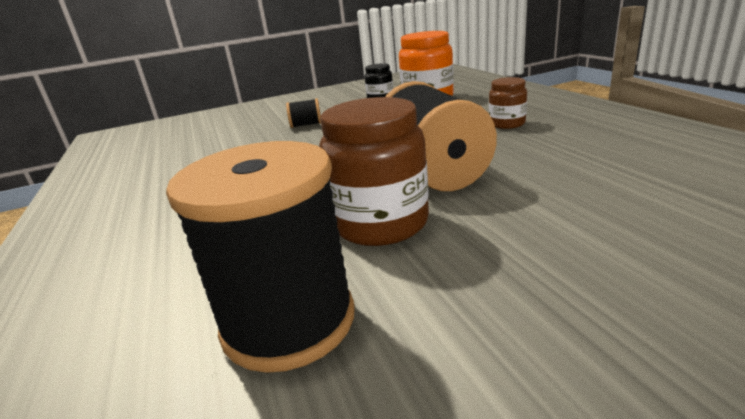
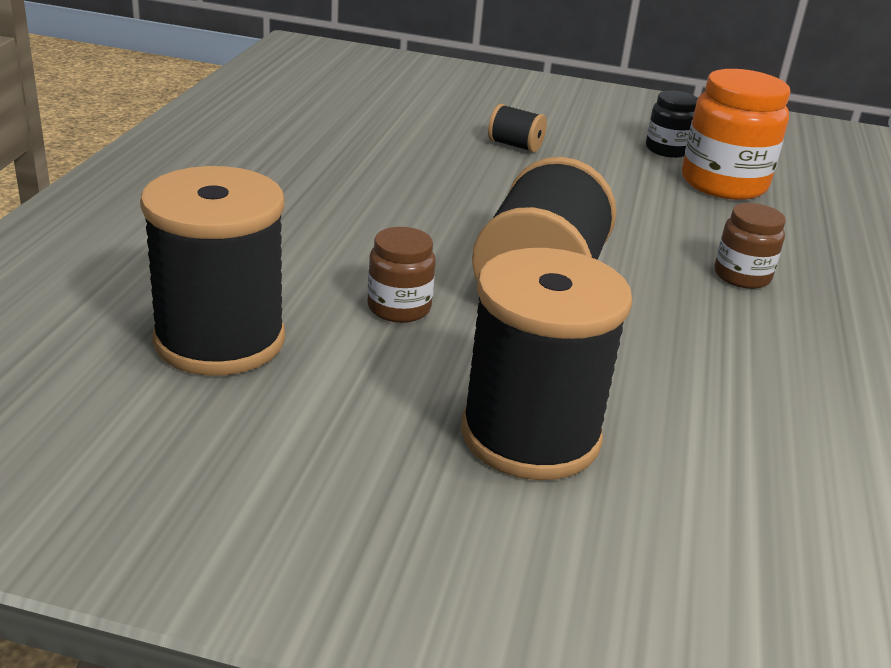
camera: 30 degrees right, 5 degrees up
brown jar [319,97,429,246] -> brown jar [367,227,436,323], size x0.55
none -> black spool [461,248,632,480]

